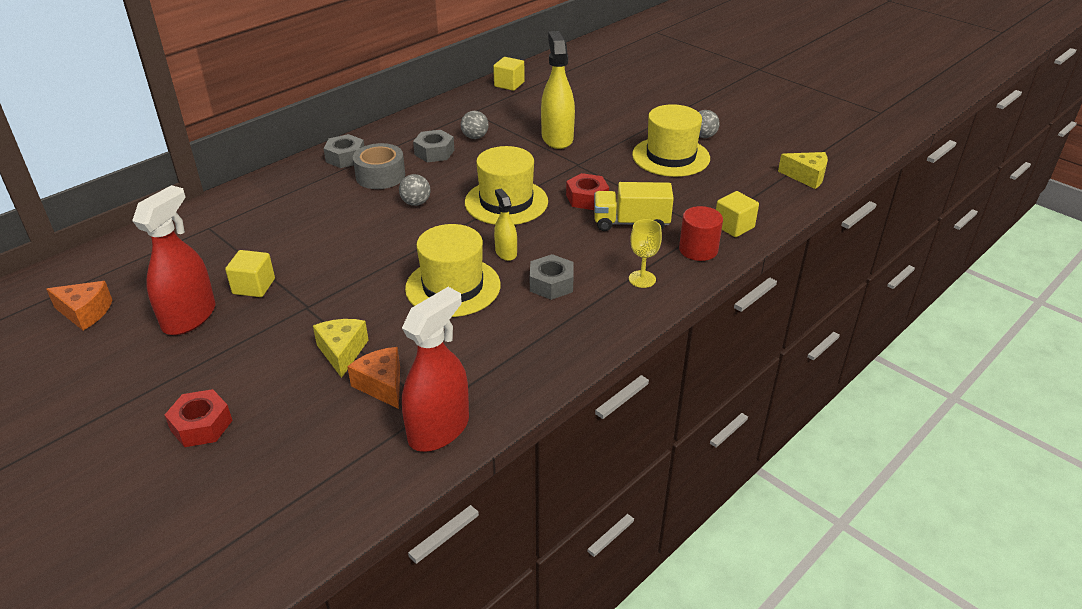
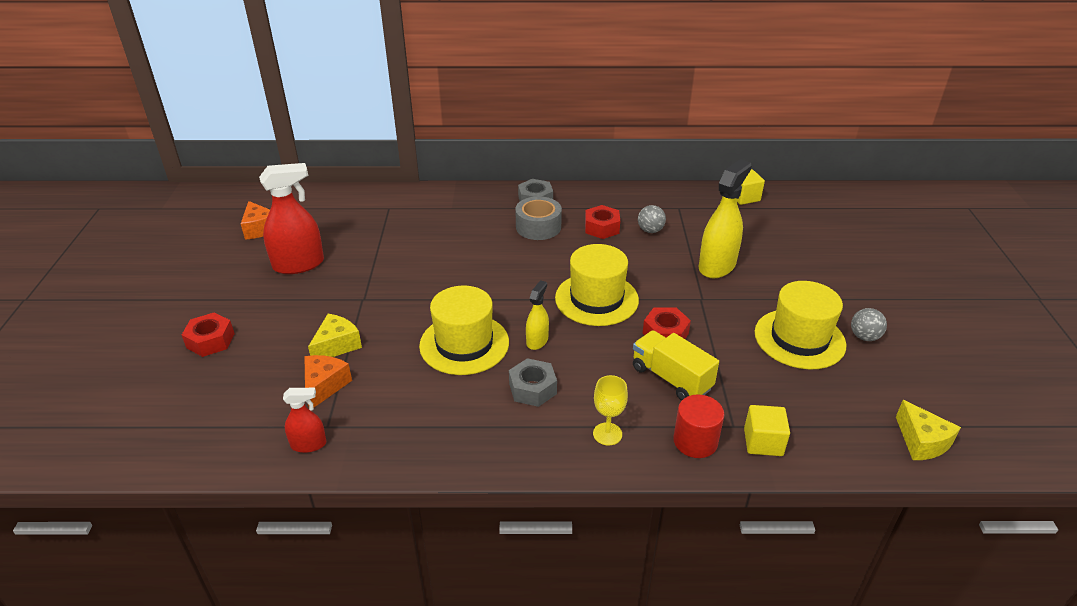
camera: 45 degrees right, 0 degrees up
yellow cube [225,250,275,297] -> none
grey ball [399,174,431,206] -> none
red spray bottle [402,287,469,452] -> red spray bottle [283,388,327,453], size x0.54
grey nut [413,130,454,162] -> red nut [585,205,620,239]

